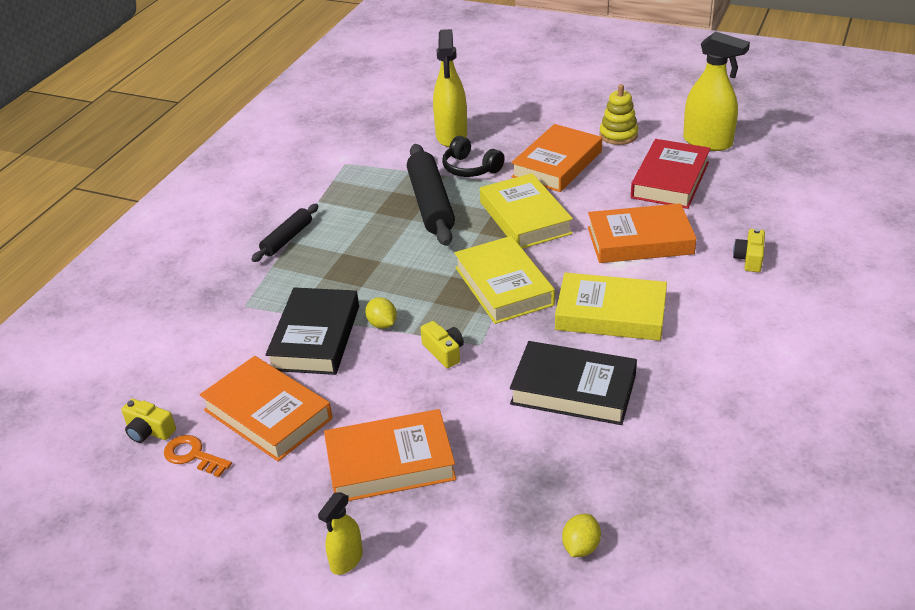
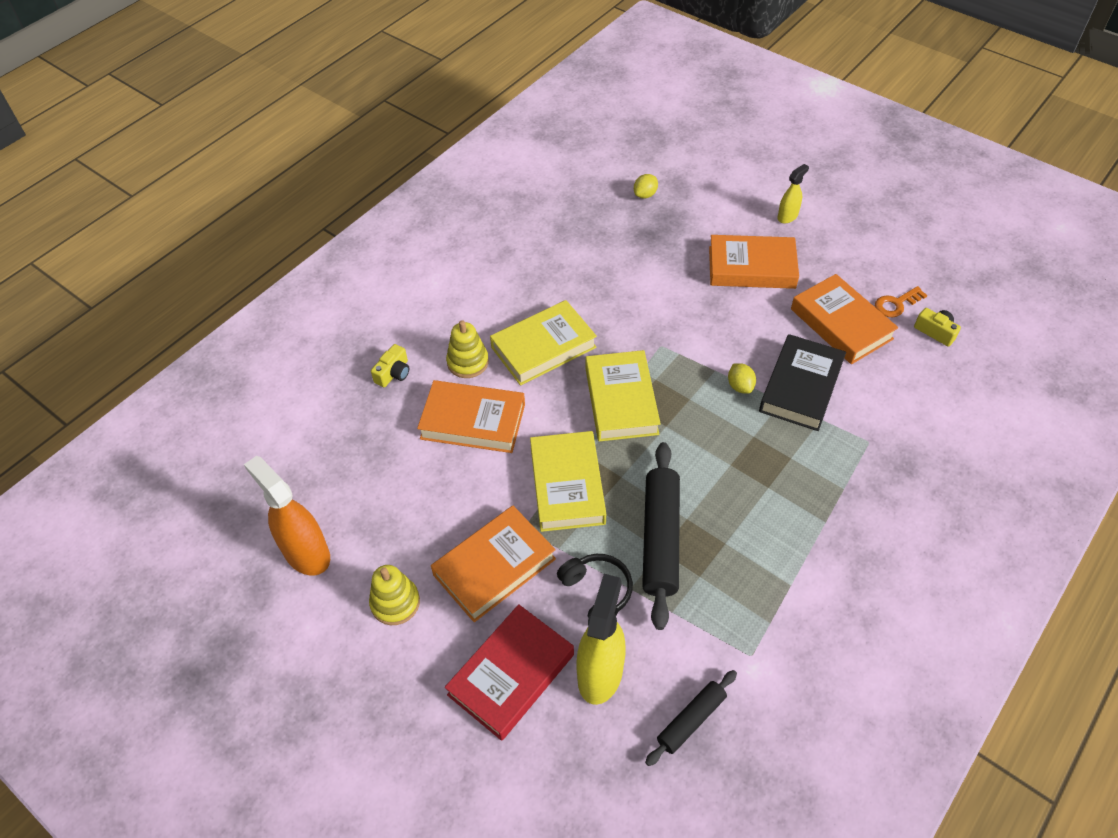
camera: 165 degrees left, 15 degrees up
orange key [164,435,232,477] -> orange key turned 105 degrees clockwise [875,286,927,317]
black rolling pin [251,204,318,262] -> black rolling pin moved to [645,670,737,766]
yellow camera [420,321,464,368] -> none
black book [510,341,637,425] -> none
yellow book [555,273,667,341] -> yellow book turned 60 degrees counterclockwise [490,300,597,385]
red book [631,139,711,209] -> red book moved to [445,604,574,741]
yellow spray bottle [683,32,750,151] -> orange spray bottle [244,456,330,575]
none -> yellow stacking toy [446,320,489,378]

